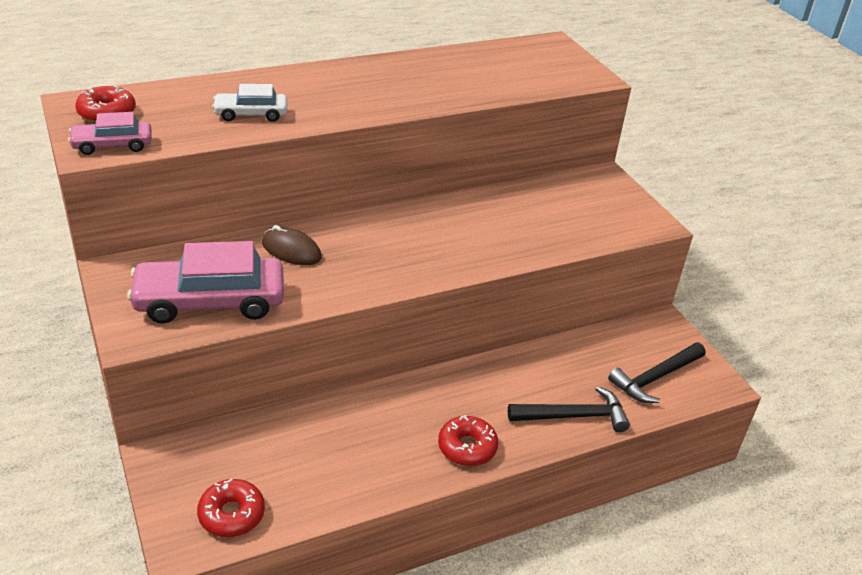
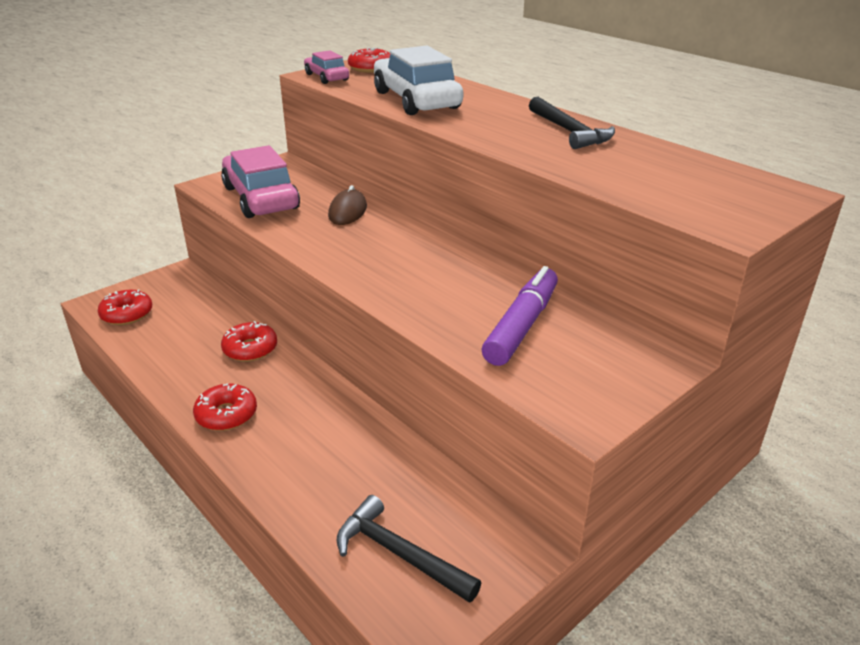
camera: 75 degrees right, 5 degrees down
white car [212,84,287,122] -> white car [374,46,463,115], size x1.87
black hammer [508,386,630,432] -> black hammer moved to [529,97,615,149]
none -> red donut [221,321,277,362]
none -> purple marker [482,266,558,366]

